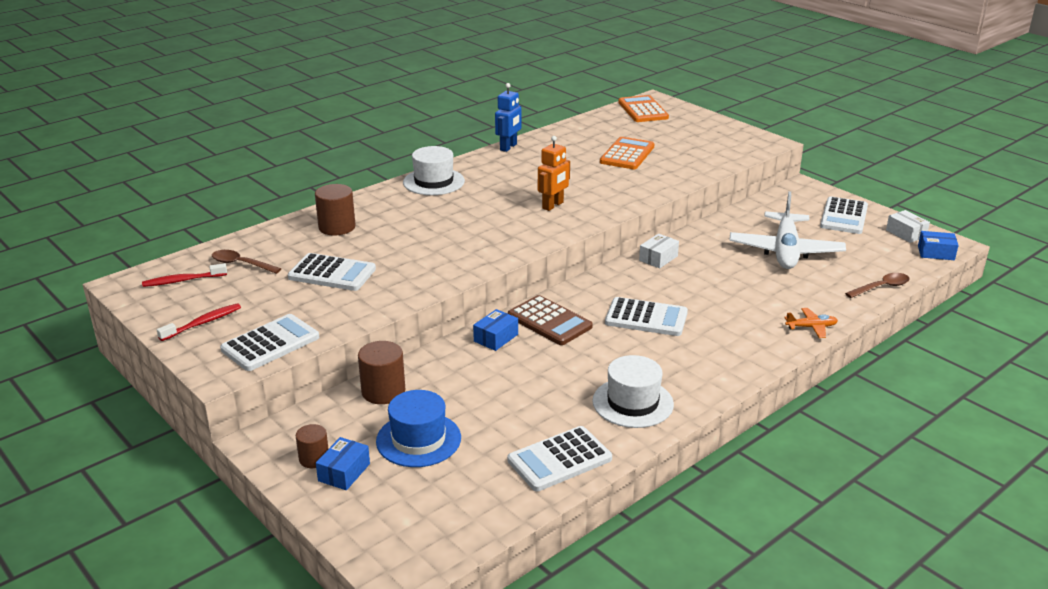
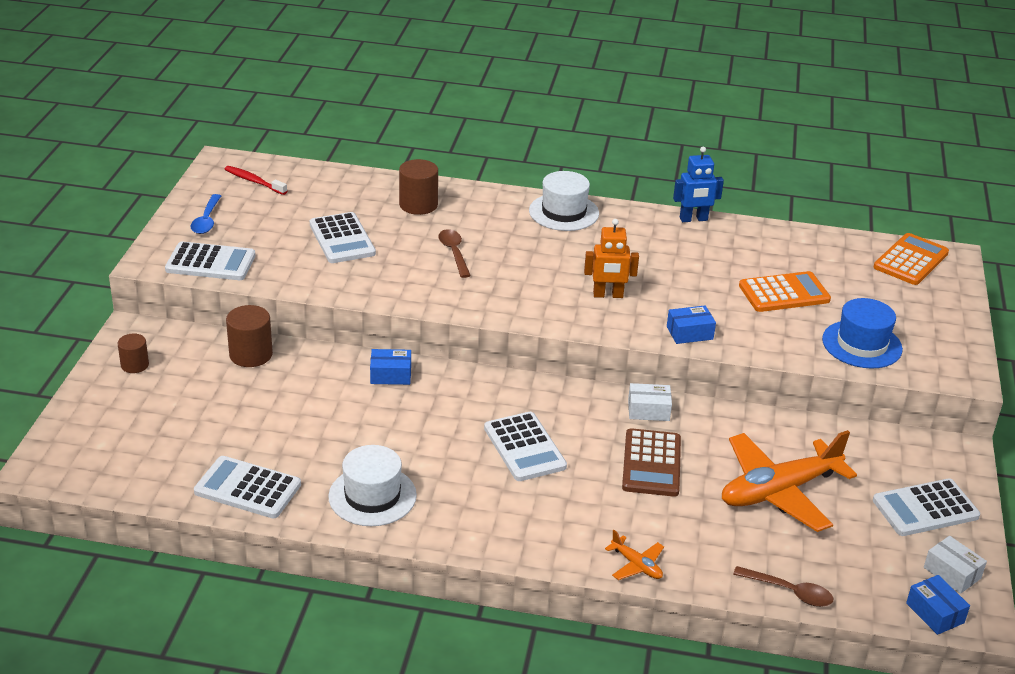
camera: 50 degrees right, 5 degrees up
red toothbrush [157,303,241,341] -> blue spoon [190,194,221,234]
brown spoon [212,250,281,274] -> brown spoon moved to [438,229,471,278]
blue box [316,437,370,490] -> blue box moved to [667,305,716,344]
blue hat [376,390,461,467] -> blue hat moved to [822,298,903,369]
brown calculator [508,295,593,345] -> brown calculator moved to [622,428,681,497]
white plane [730,191,846,269] -> orange plane [722,430,857,532]
white box [886,210,930,243] -> white box turned 60 degrees counterclockwise [924,536,987,594]

